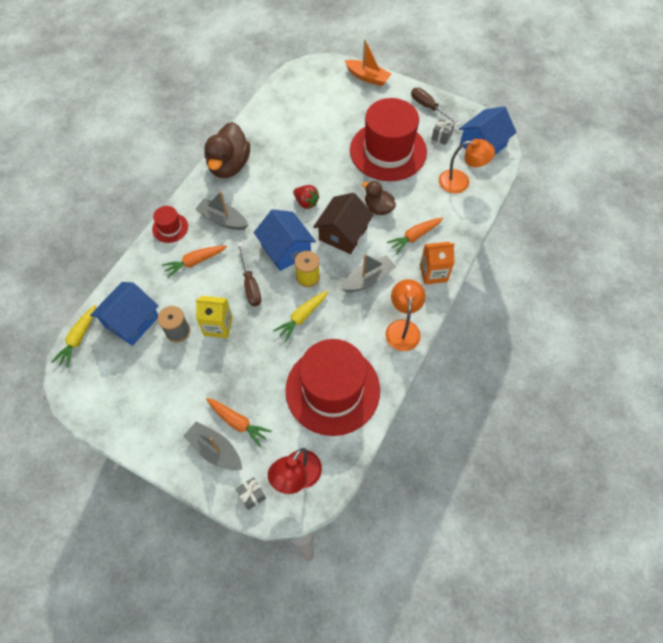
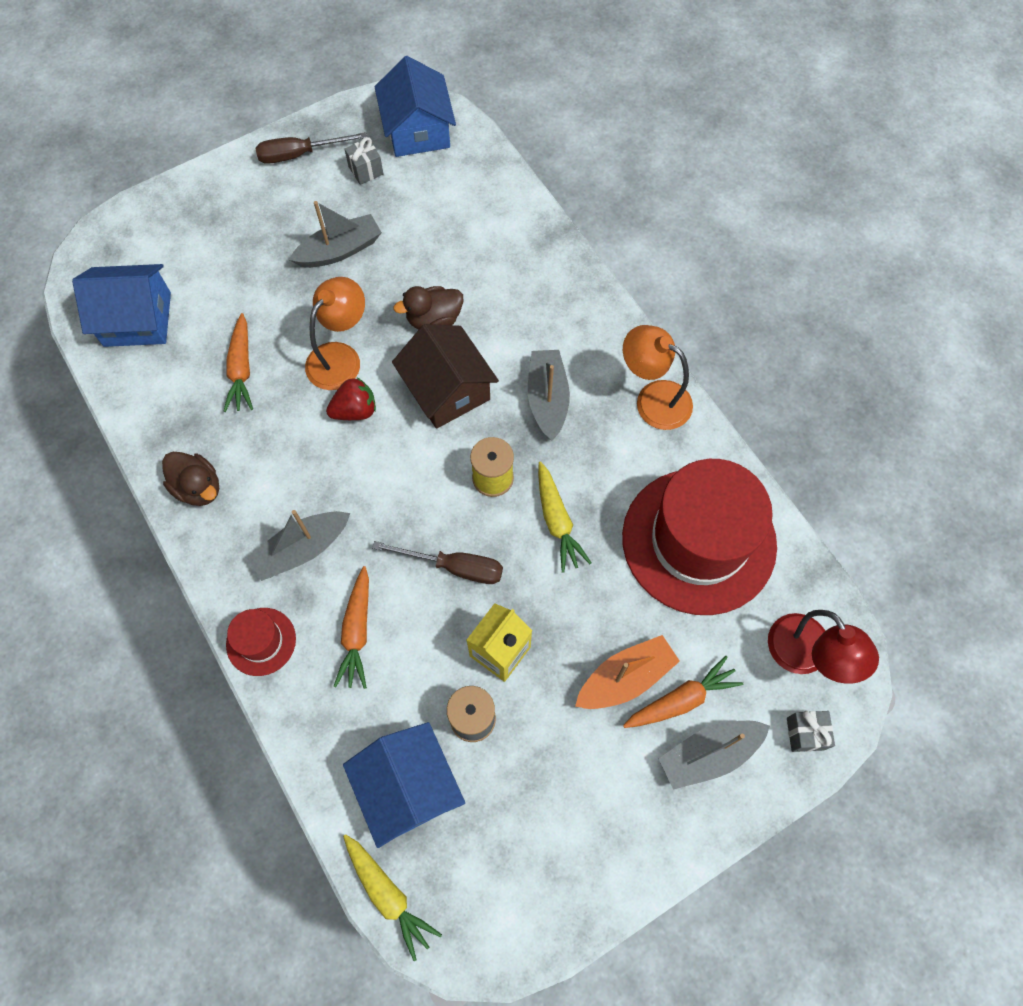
camera: 60 degrees left, 5 degrees up
brown duck [204,122,250,178] -> brown duck [162,452,219,506], size x0.58
blue house [254,209,316,271] -> blue house moved to [72,264,171,347]
orange boat [345,40,391,86] -> orange boat moved to [575,635,680,709]
red hat [350,98,427,181] -> grey boat [289,201,382,268]
orange carrot [387,217,443,254] -> orange carrot moved to [223,313,253,412]
orange carton [420,242,455,285] -> none
orange lamp [439,139,495,194] -> orange lamp moved to [305,277,365,390]

